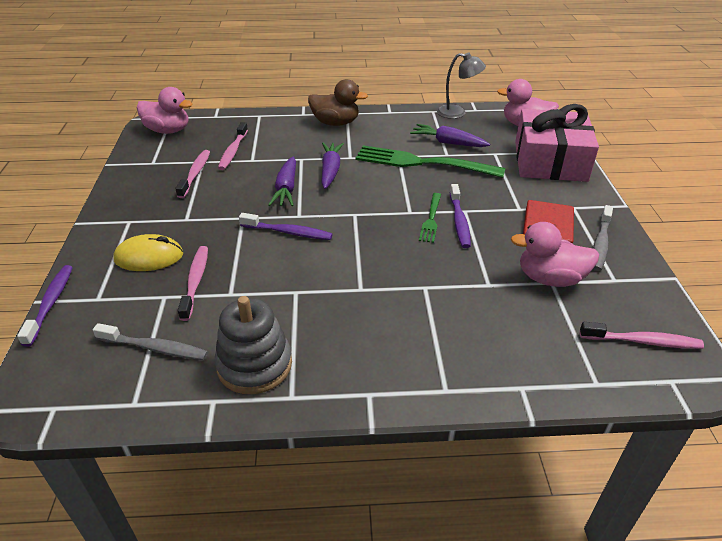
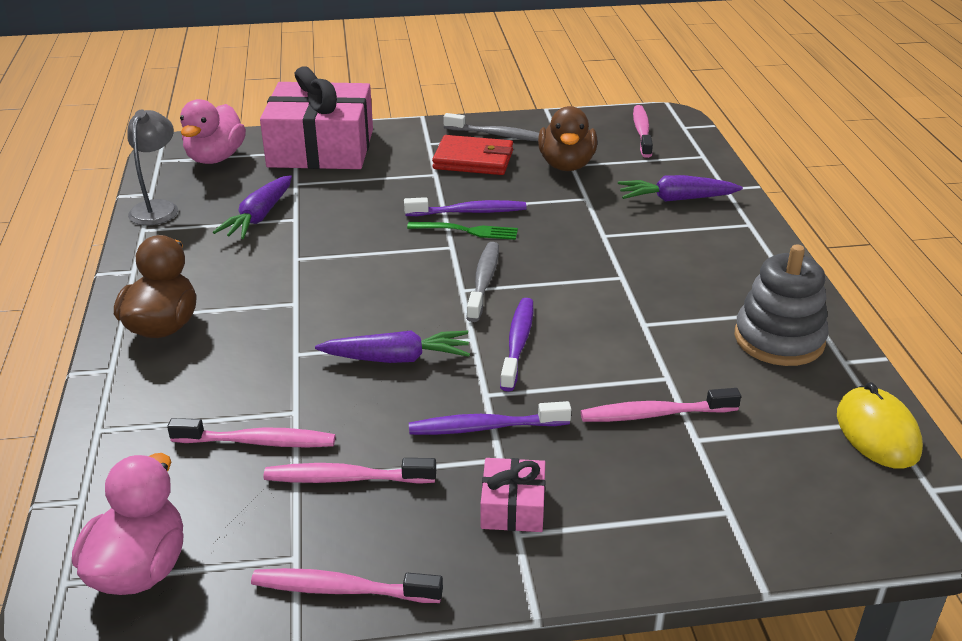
camera: 95 degrees left, 5 degrees down
purple toothbrush [17,265,73,347] -> purple toothbrush moved to [409,401,571,435]
grey toothbrush [93,323,208,360] -> grey toothbrush moved to [466,242,499,322]
yellow mouse [113,234,183,271] -> yellow mouse moved to [837,382,923,469]
purple carrot [321,143,344,189] -> purple carrot moved to [618,175,743,202]
green fork [356,145,505,178] -> none
pink duck [510,222,599,287] -> brown duck [538,106,597,171]
none -> pink toothbrush [251,568,443,603]
none -> pink gift [481,458,545,532]

